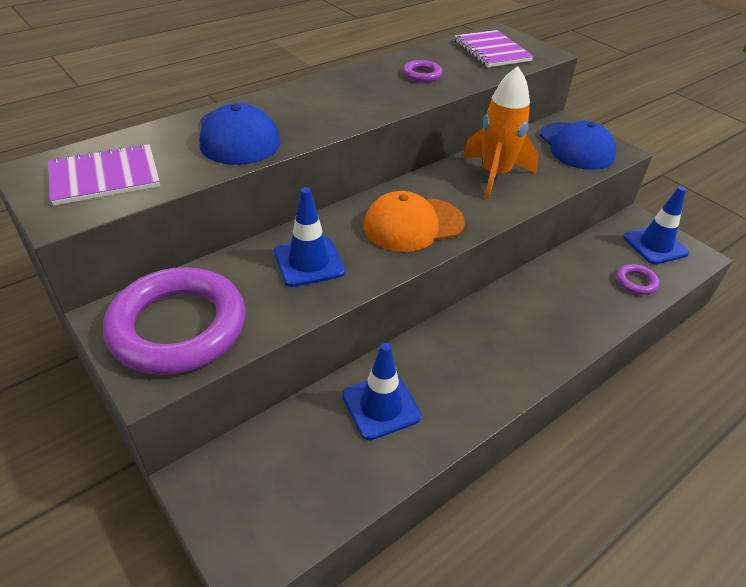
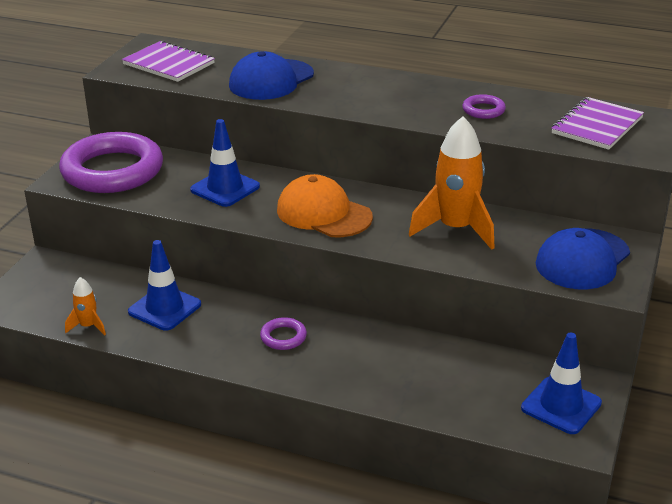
camera: 60 degrees right, 10 degrees down
purple ring [616,264,659,295] -> purple ring moved to [260,317,307,350]
none -> orange rocket [65,277,106,336]

